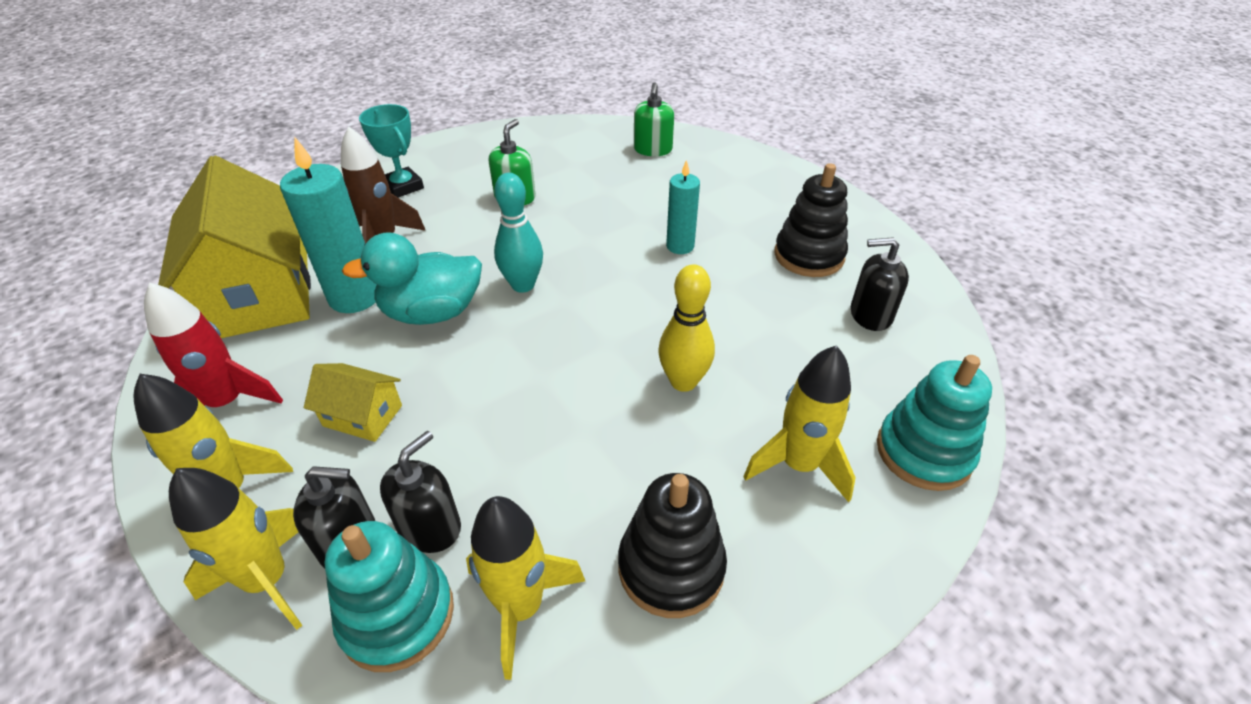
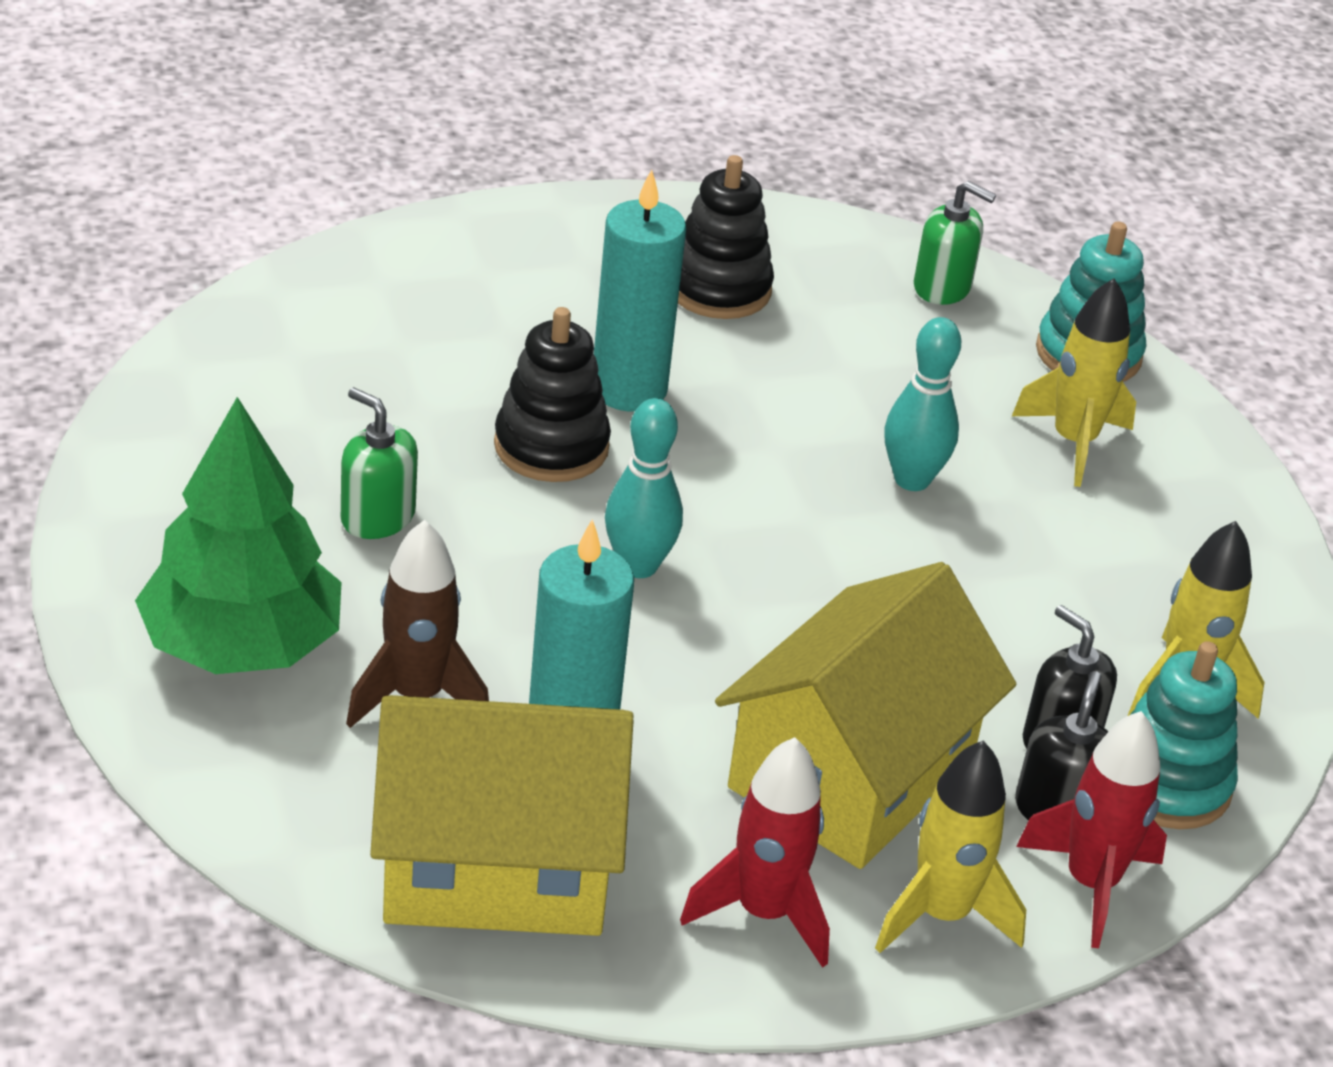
camera: 75 degrees left, 5 degrees down
yellow rocket [169,468,303,630] -> red rocket [1016,711,1167,948]
yellow house [304,363,402,442] -> yellow house [715,562,1016,869], size x2.25
turquoise duck [342,232,482,325] -> none
turquoise trophy [359,104,424,198] -> green tree [135,397,342,674]
black stacking toy [618,473,727,618] -> black stacking toy moved to [494,307,611,482]
green soap dispenser [634,82,674,156] -> green soap dispenser moved to [914,181,996,305]
yellow bowling pin [658,264,715,392] -> turquoise bowling pin [884,317,961,491]
turquoise candle [666,160,700,254] -> turquoise candle [594,169,686,411], size x1.66
black soap dispenser [851,237,909,331] -> none

